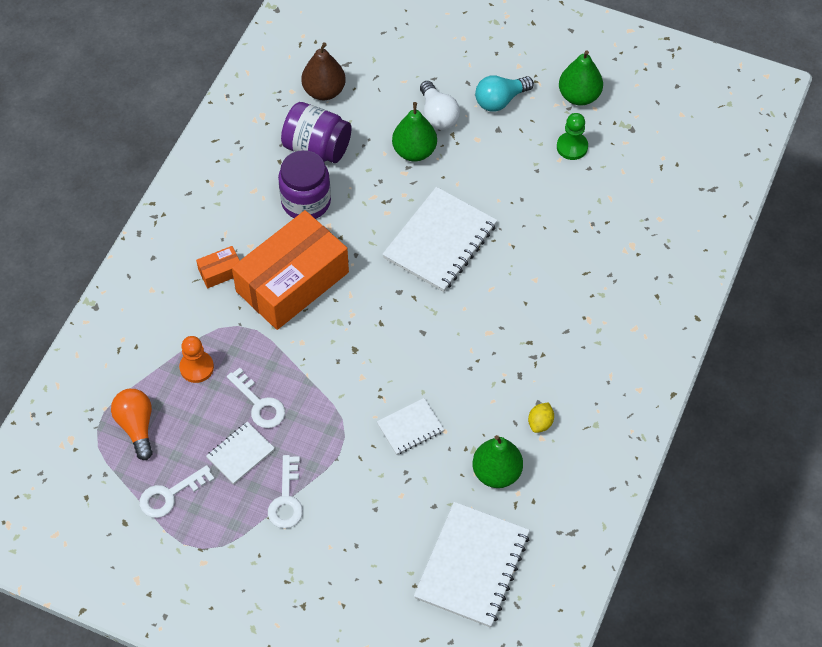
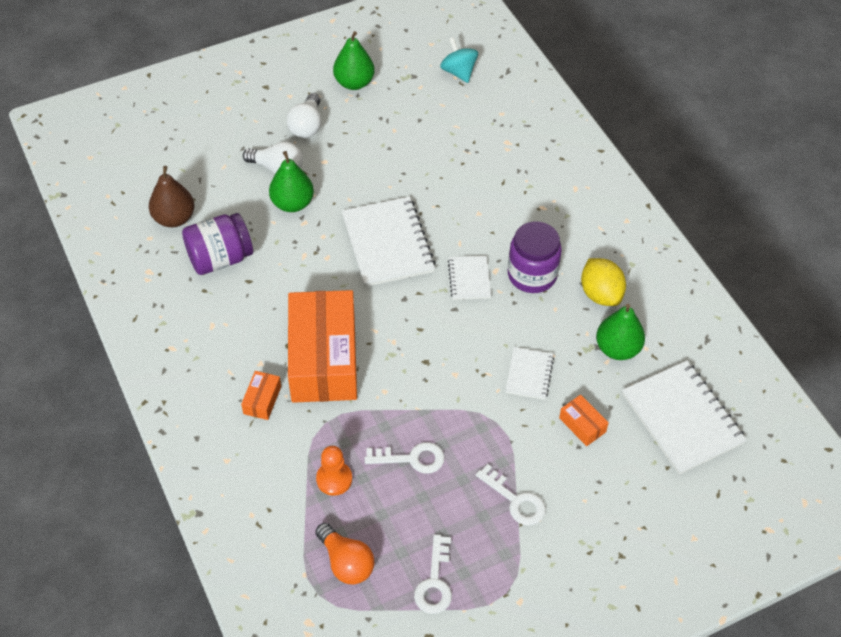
camera: 50 degrees left, 5 degrees down
orange light bulb [111,389,153,460] -> orange light bulb turned 150 degrees counterclockwise [315,523,374,584]
white notebook [206,422,275,484] -> white notebook moved to [448,256,491,300]
purple jar [278,150,331,219] -> purple jar moved to [508,221,562,293]
turquoise light bulb [475,76,534,112] -> white light bulb [287,93,321,138]
yellow lemon [528,402,554,433] -> yellow lemon [581,258,626,306], size x1.78
green pawn [557,113,588,160] -> none
none -> turquoise spinning top [440,37,478,83]
none -> orange box [559,395,609,446]

